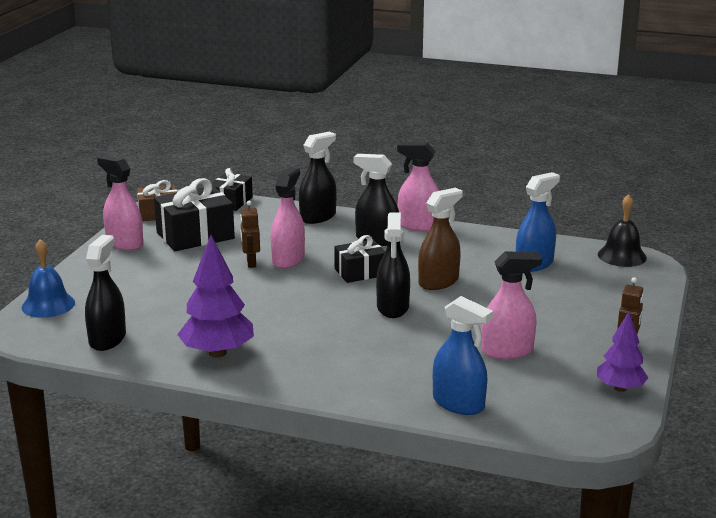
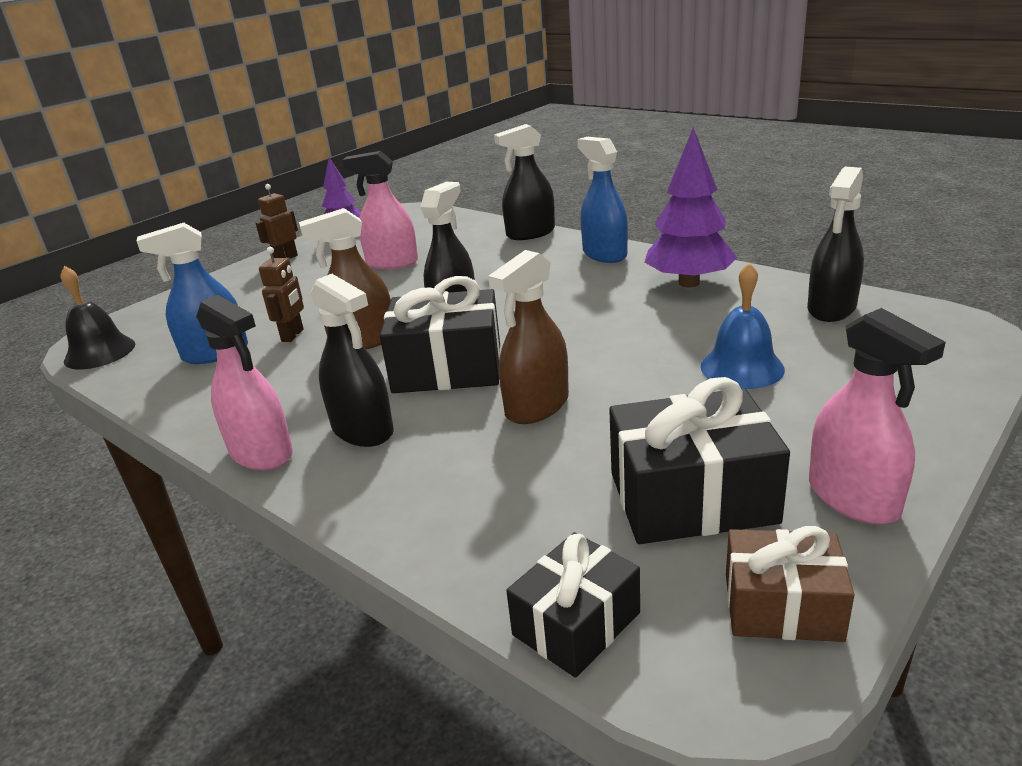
camera: 155 degrees left, 5 degrees up
blue bell [22,239,75,318] -> blue bell moved to [701,263,785,389]
brown robot [240,201,260,268] -> brown robot moved to [259,247,304,342]
pink spray bottle [271,167,305,269] -> brown spray bottle [488,250,569,424]
black spray bottle [299,132,336,224] -> black spray bottle moved to [494,124,555,240]
black gift [334,235,385,283] -> black gift [380,276,500,393], size x1.61
blue spray bottle [433,296,493,415] -> blue spray bottle moved to [577,137,628,263]

